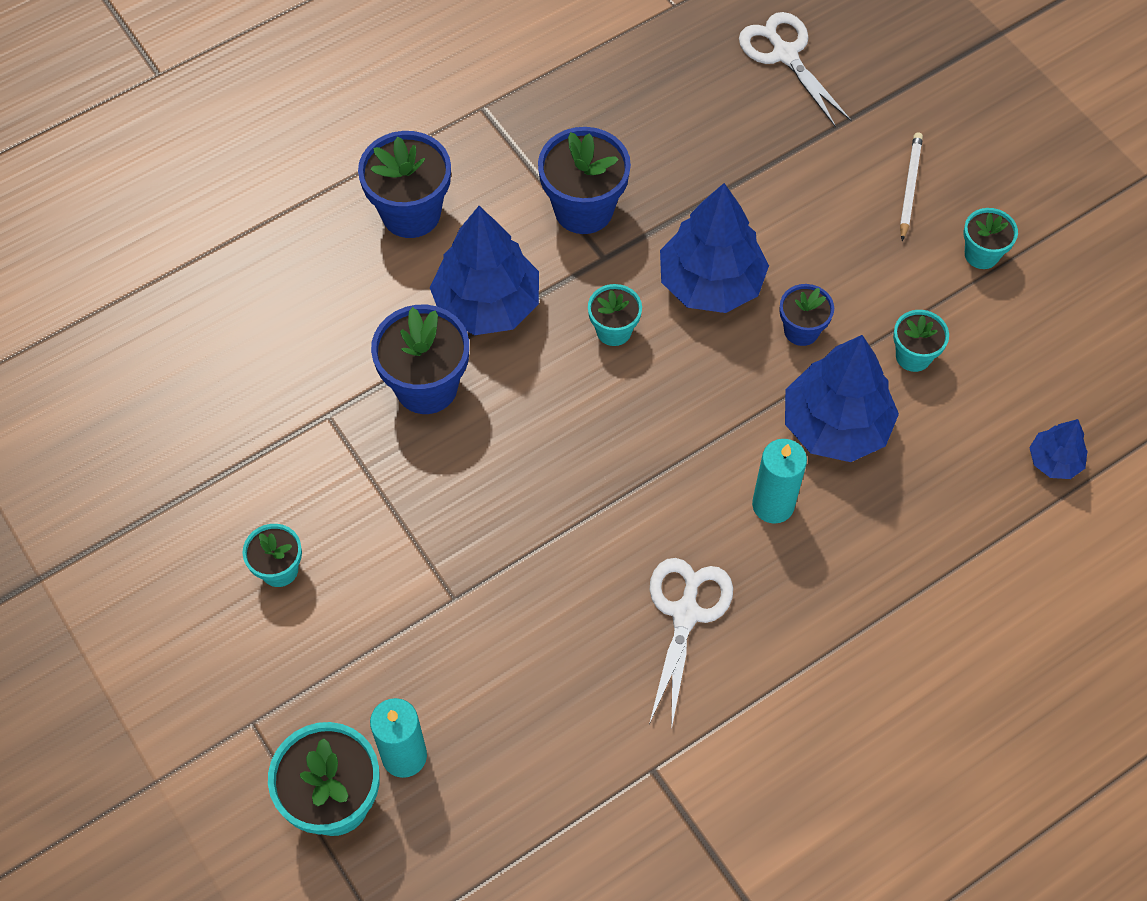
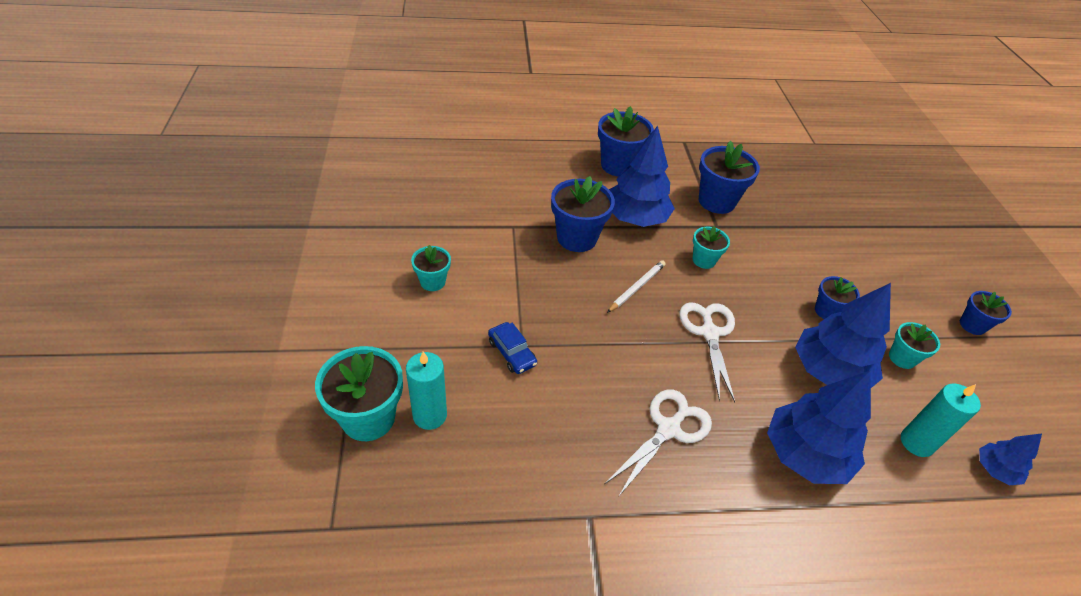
camera: 25 degrees right, 15 degrees down
blue tree [660,183,769,313] -> blue tree moved to [767,370,871,484]
white scissors [739,12,852,127] -> white scissors moved to [679,302,735,402]
turquoise candle [752,439,807,524] -> turquoise candle moved to [901,383,981,457]
white pencil [900,132,923,241] -> white pencil moved to [607,260,666,313]
turquoise flower pot [963,208,1018,269] -> blue flower pot [960,291,1012,335]
none -> blue car [488,322,537,374]

